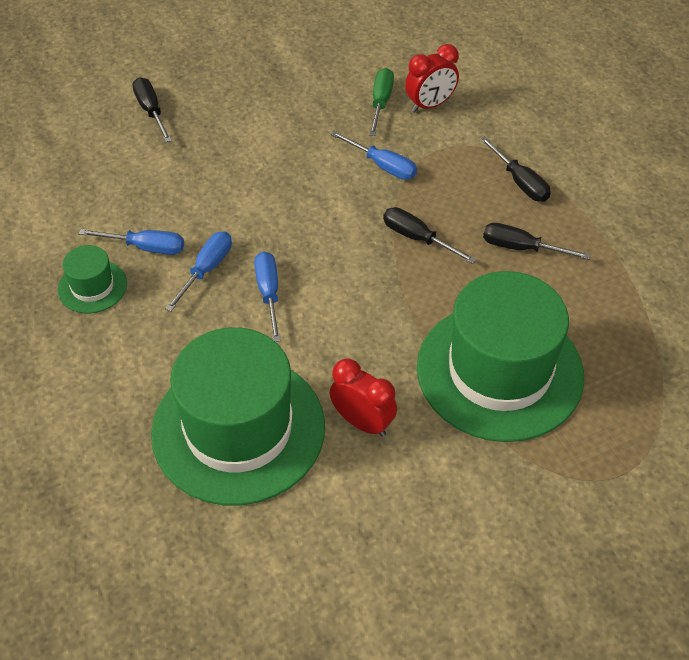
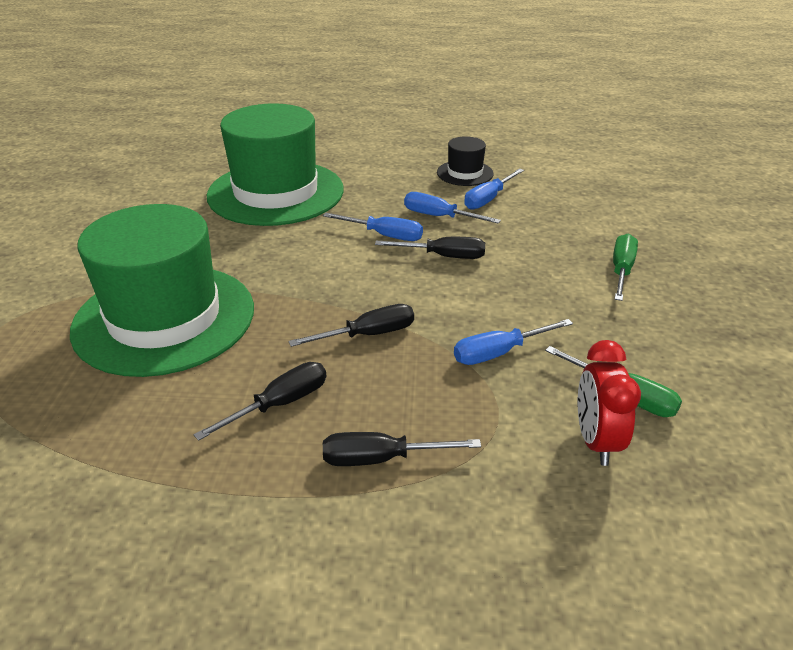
camera: 120 degrees right, 15 degrees down
green hat [58,245,127,313] -> black hat [437,136,494,186]
black screwdriver [132,77,172,142] -> black screwdriver moved to [375,237,485,259]
blue screwdriver [165,231,232,311] -> blue screwdriver turned 150 degrees clockwise [404,192,501,224]
red clock [330,358,397,437] -> none
none -> green screwdriver [613,234,638,301]

